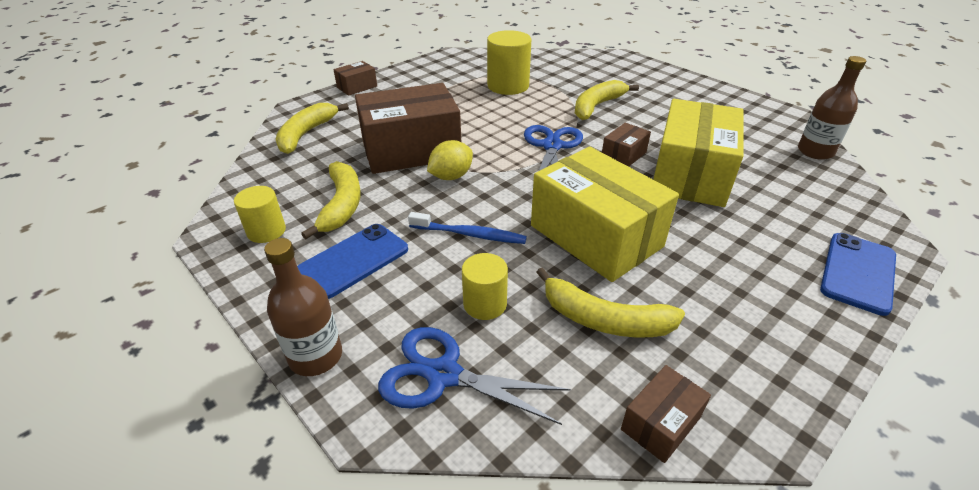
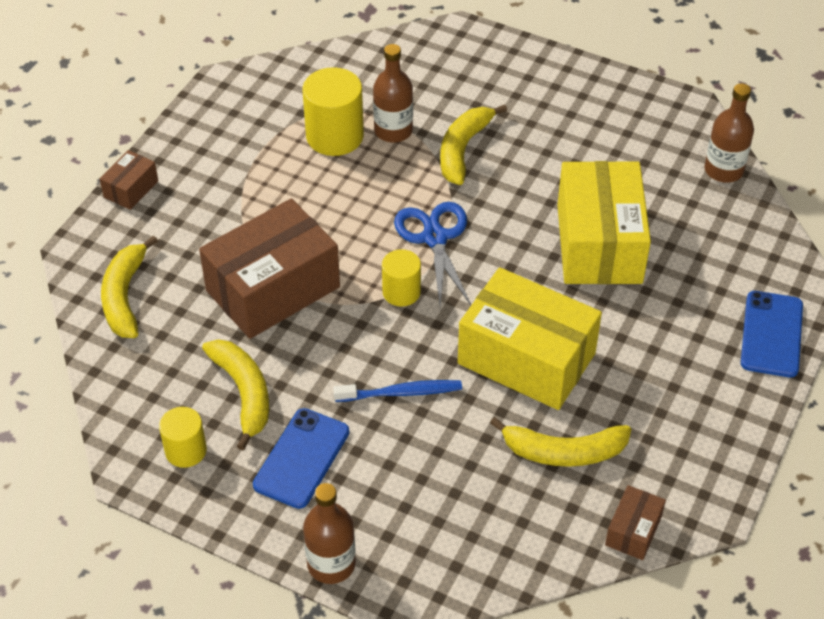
camera: 20 degrees left, 10 degrees up
blue scissors [378,327,571,425] -> none
yellow lemon [427,140,473,180] -> none
yellow cylinder [462,253,508,320] -> yellow cylinder moved to [382,249,421,307]
brown box [602,123,651,167] -> none
none -> brown bottle [373,44,413,143]

